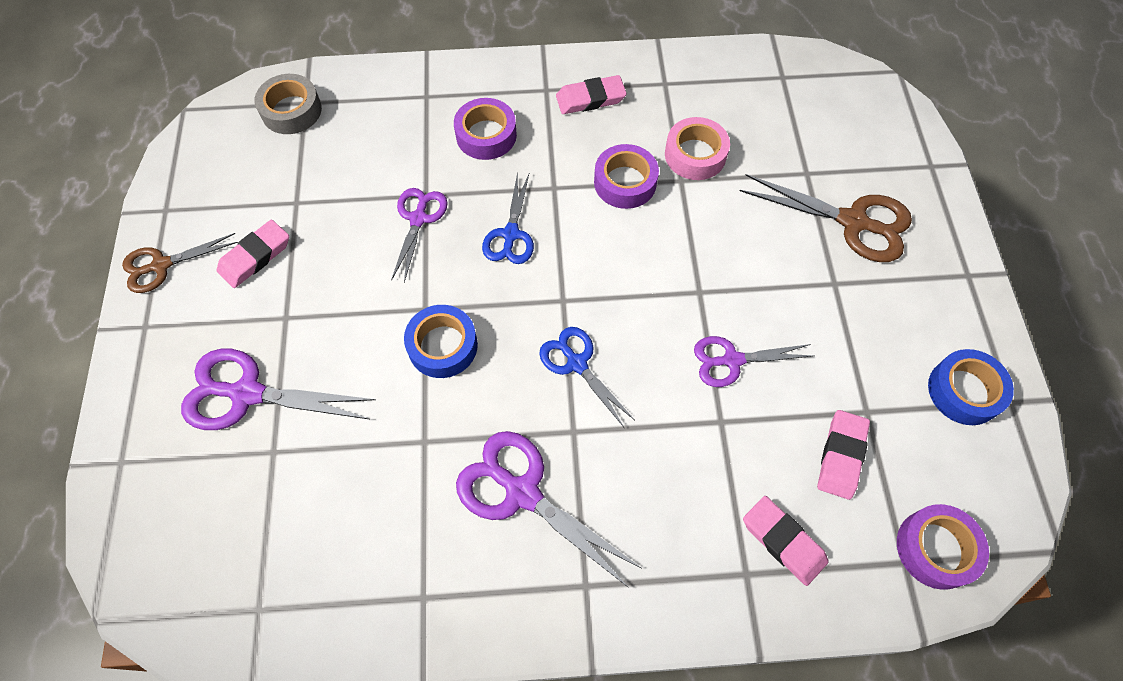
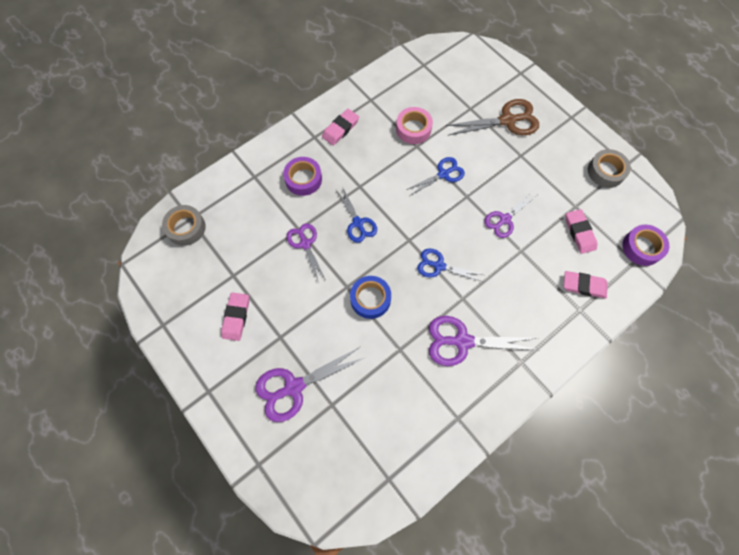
camera: 35 degrees left, 5 degrees up
brown scissors [122,233,238,293] -> none
purple tape [594,144,659,209] -> none
blue tape [928,349,1014,425] -> grey tape [588,149,631,188]
none -> blue scissors [406,157,465,196]

